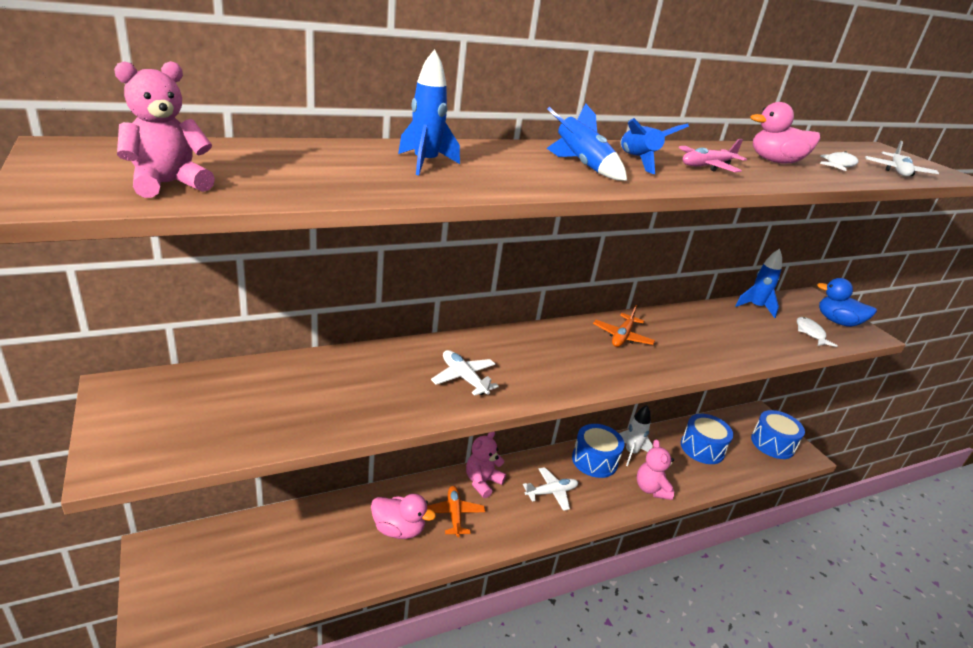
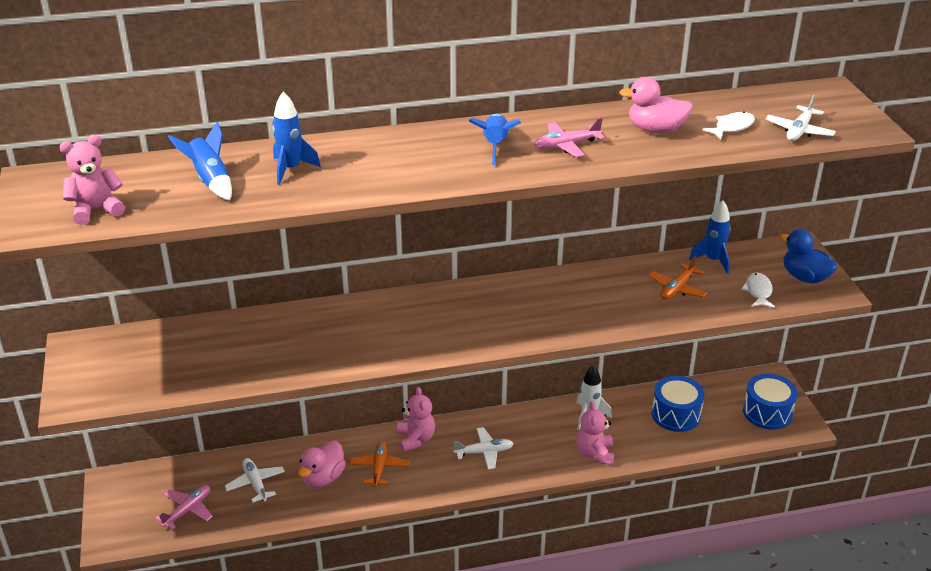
camera: 15 degrees right, 5 degrees up
pink duck [371,494,436,539] -> pink duck turned 90 degrees clockwise [298,440,346,488]
white plane [431,350,499,396] -> white plane moved to [225,458,285,503]
pink teddy bear [466,432,506,498] -> pink teddy bear turned 120 degrees clockwise [397,387,435,452]
blue rocket [547,103,627,181] -> blue rocket moved to [168,122,232,201]
blue drum [572,424,624,478] -> none
orange plane [593,305,655,347] -> orange plane moved to [648,256,707,300]
none -> pink plane [155,485,213,530]

